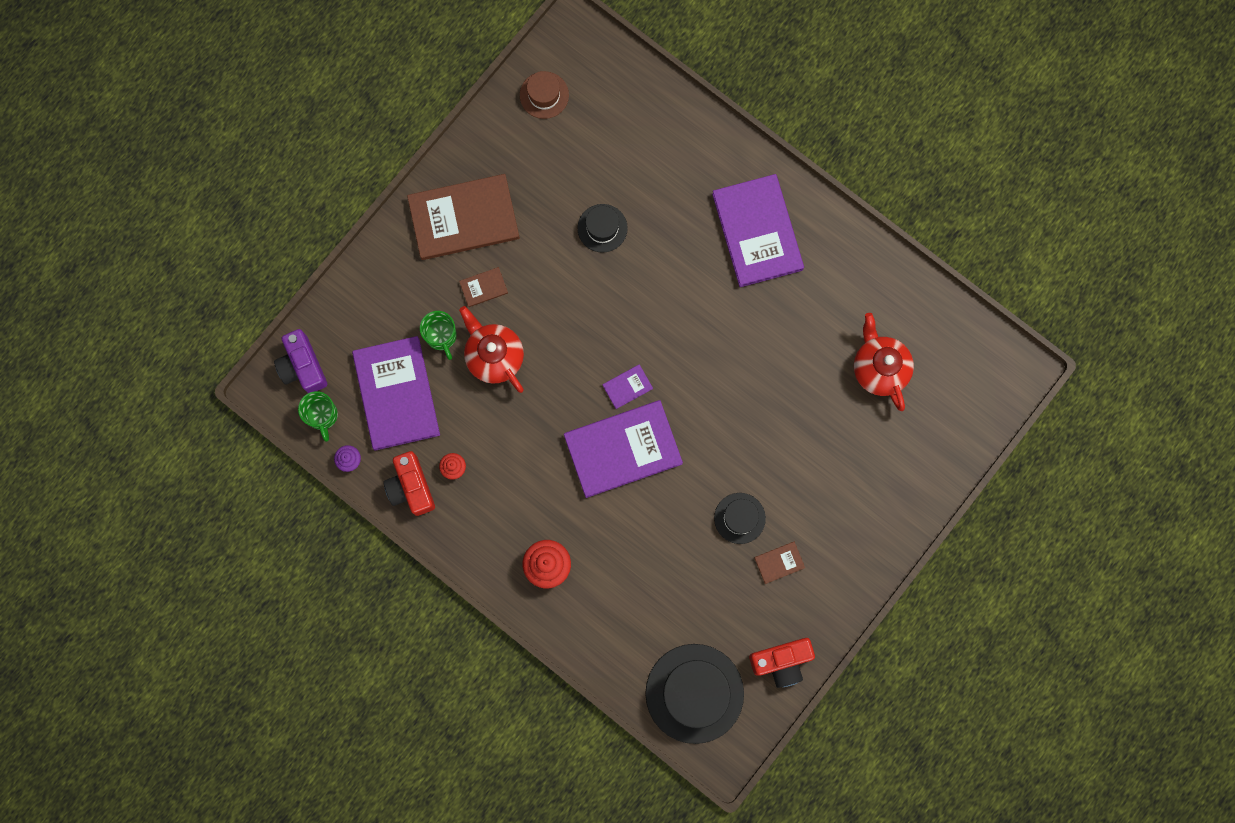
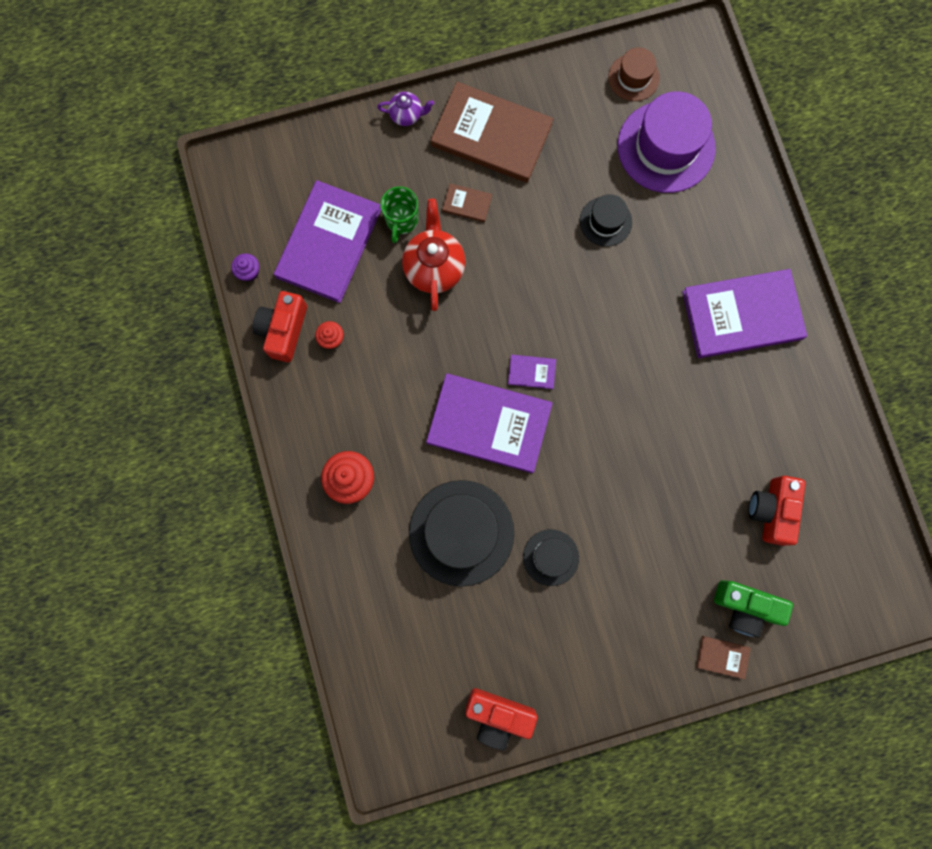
camera: 35 degrees right, 0 degrees up
purple camera [274,329,327,393] -> none
green mug [298,391,338,442] -> none
black hat [645,644,744,744] -> black hat moved to [409,480,514,587]
purple book [712,174,804,287] -> purple book turned 60 degrees clockwise [682,269,807,358]
brown book [754,542,805,584] -> brown book moved to [696,636,751,679]
red teapot [854,313,914,411] -> red camera [748,476,806,546]
none -> purple teapot [377,92,434,126]
none -> purple hat [618,91,716,193]
none -> green camera [714,580,793,638]

